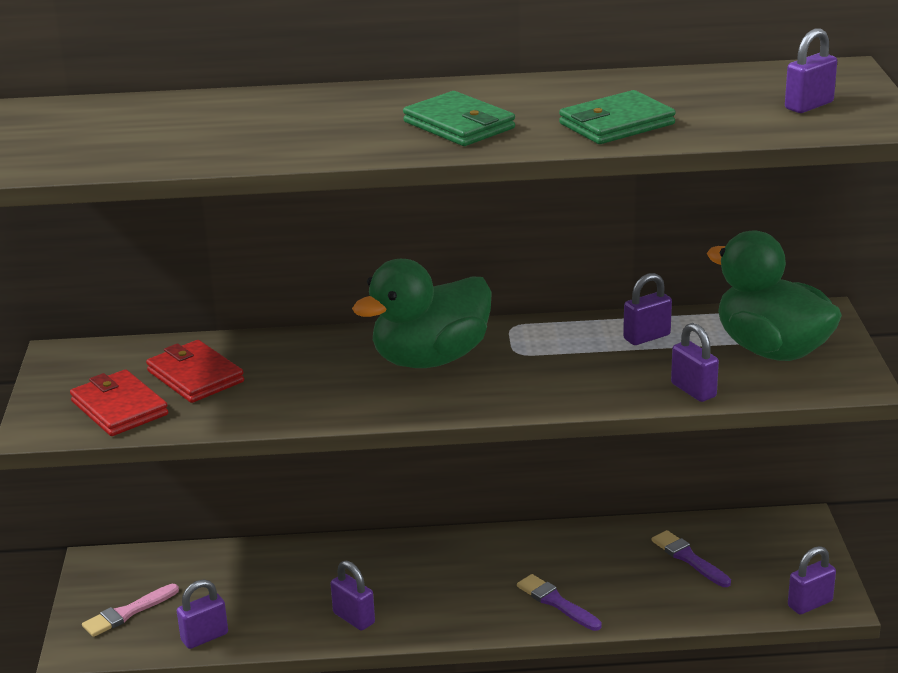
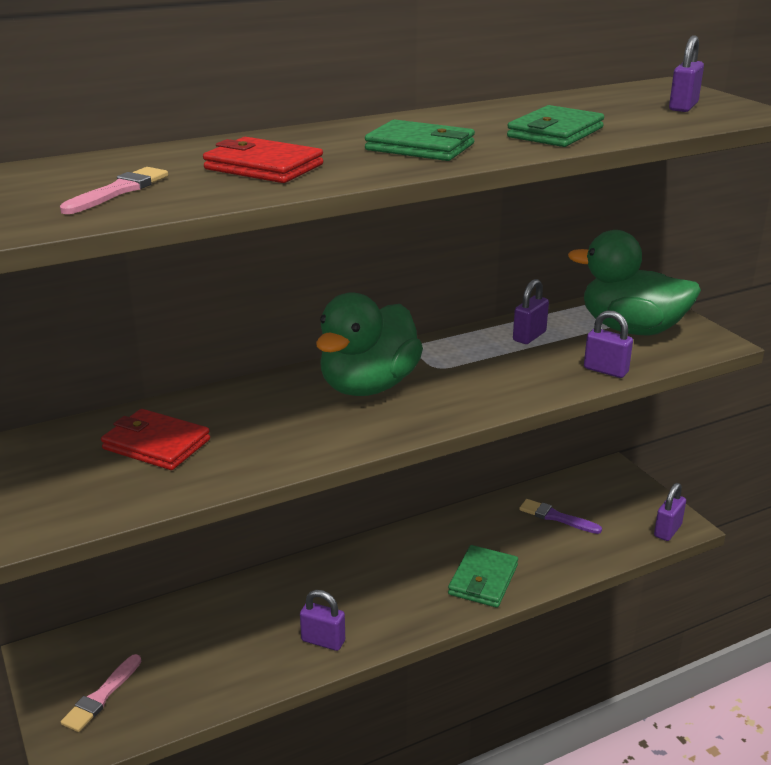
camera: 25 degrees left, 0 degrees up
red wallet [70,369,168,436] -> red wallet moved to [203,137,323,183]
purple padlock [177,579,228,649] -> none
purple brush [517,574,602,631] -> green wallet [448,545,518,608]
none -> pink brush [60,167,168,214]

